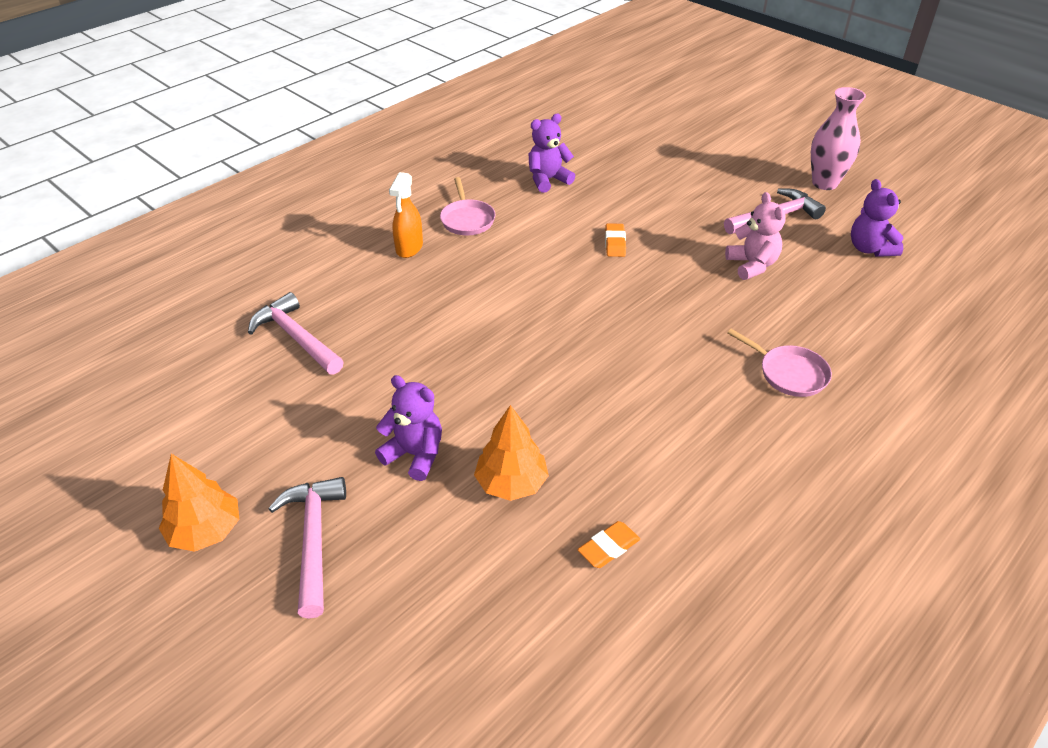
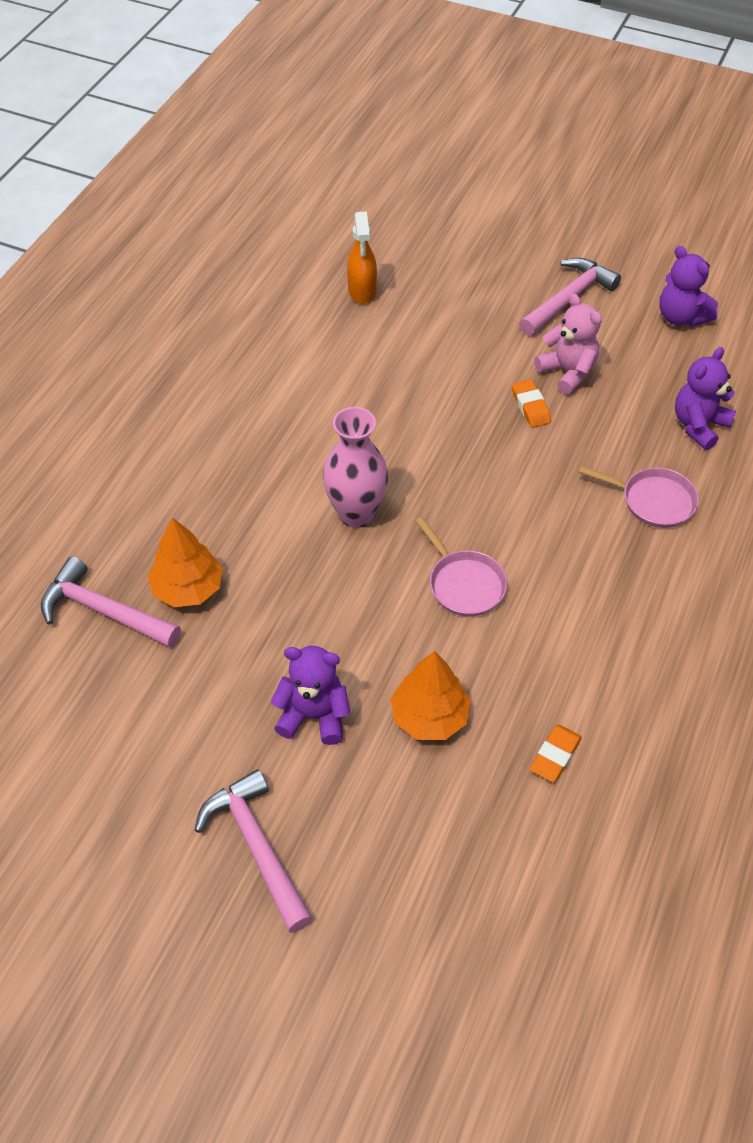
camera: 20 degrees left, 10 degrees up
orange tree [159,454,239,552] -> orange tree moved to [148,517,223,607]
orange spray bottle [389,172,423,258] -> orange spray bottle moved to [347,211,377,304]
pink pan [440,177,496,235] -> pink pan moved to [416,517,507,617]
purple teddy bear [528,114,575,193] -> purple teddy bear moved to [675,347,736,450]
orange eraser [605,223,626,257] -> orange eraser moved to [512,379,551,428]
pink vase [811,87,866,190] -> pink vase moved to [323,407,388,528]

